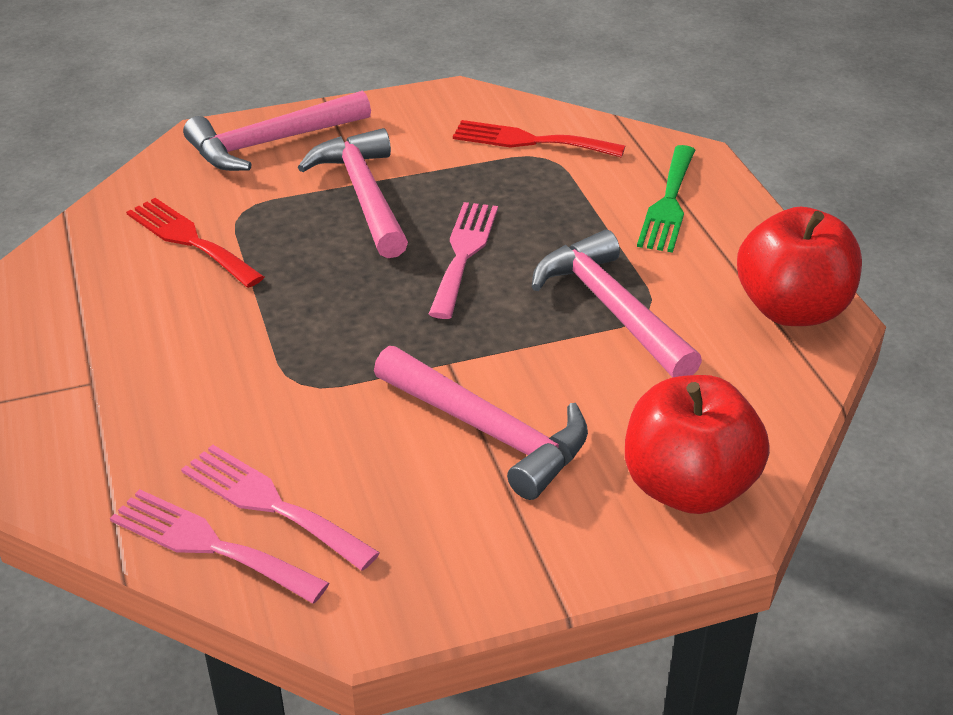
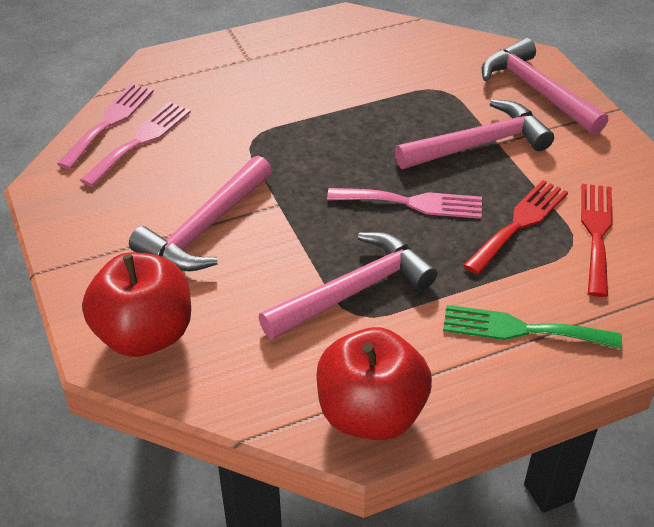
camera: 85 degrees right, 5 degrees up
red fork [126,198,264,288] -> red fork moved to [463,180,568,274]

